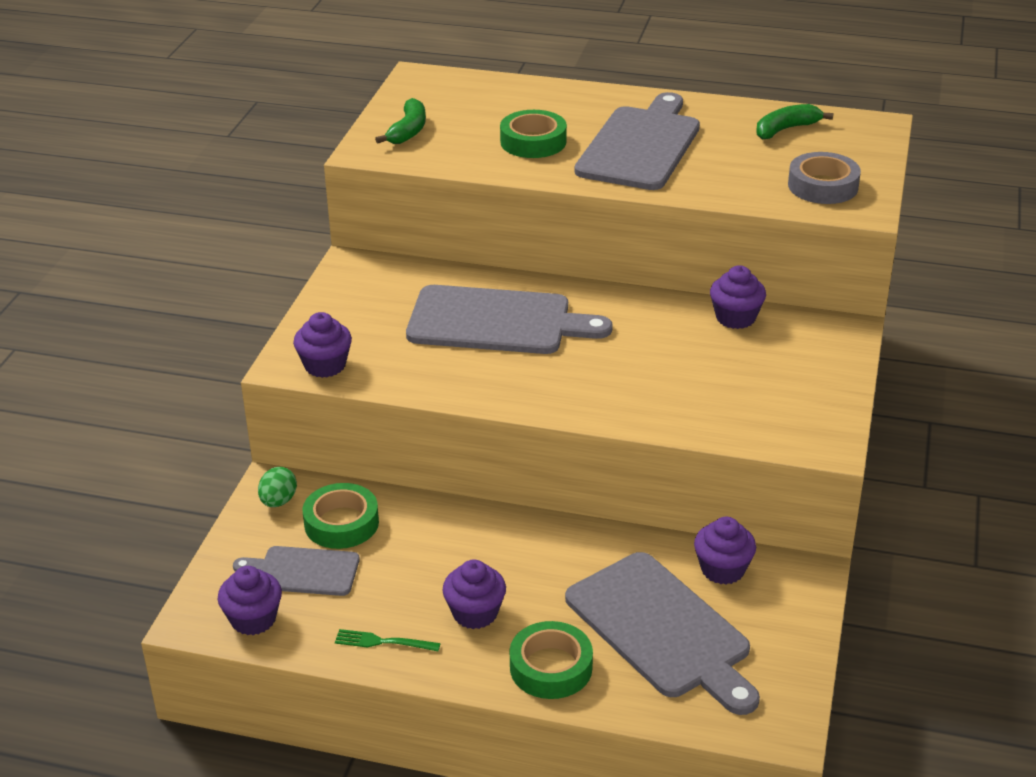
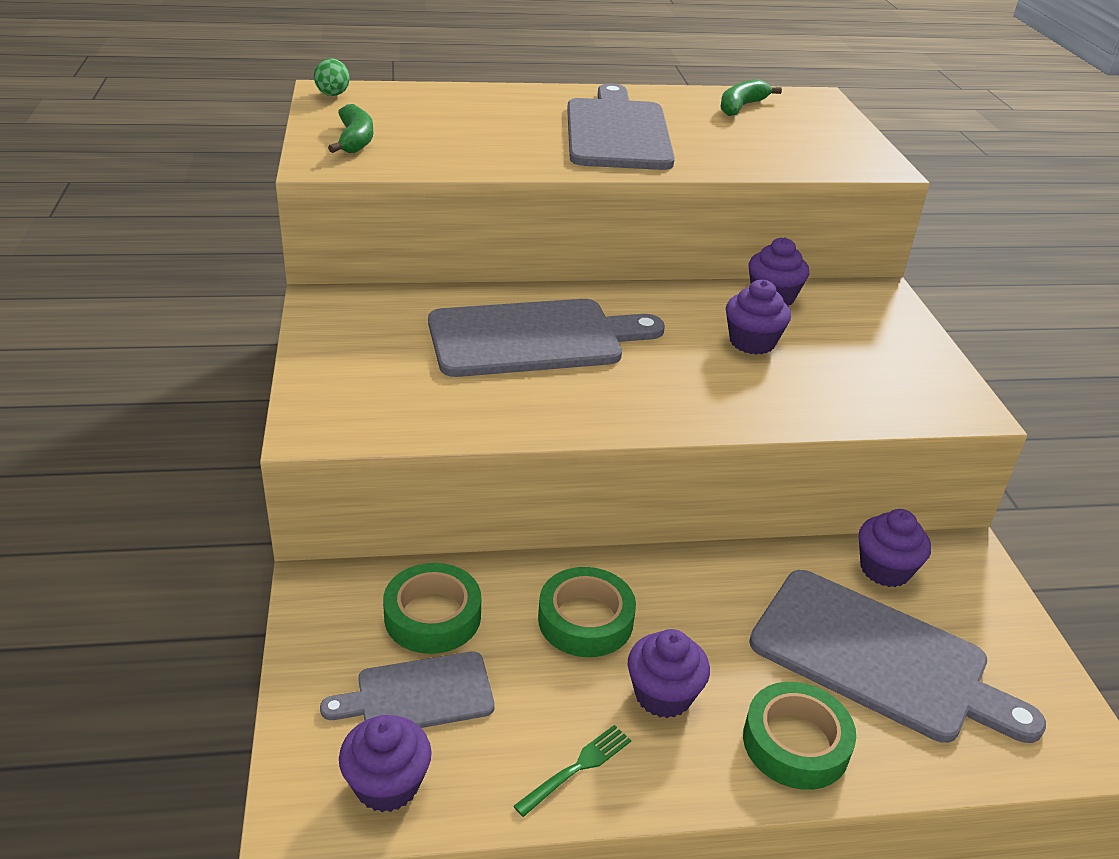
camera: 25 degrees left, 0 degrees up
green egg [258,467,297,507] -> green egg moved to [314,58,350,96]
purple cupcake [293,312,352,378] -> purple cupcake moved to [726,280,791,355]
green fork [335,629,440,651] -> green fork turned 150 degrees clockwise [513,725,631,817]
green tape [500,110,567,158] -> green tape moved to [538,567,636,657]
grey tape [788,152,861,204] -> none

